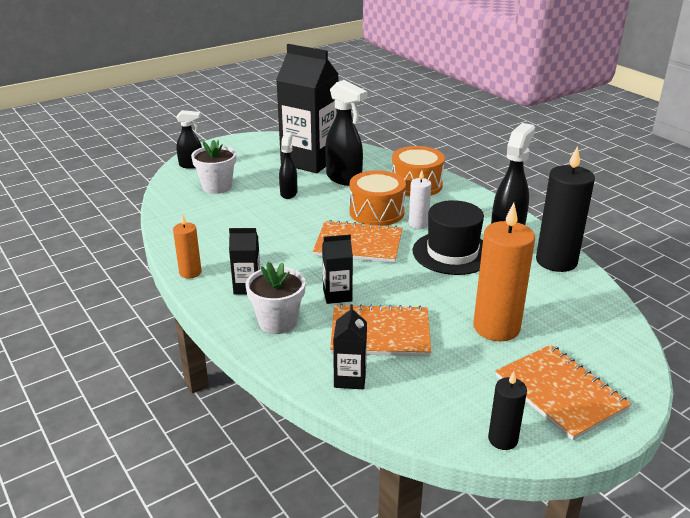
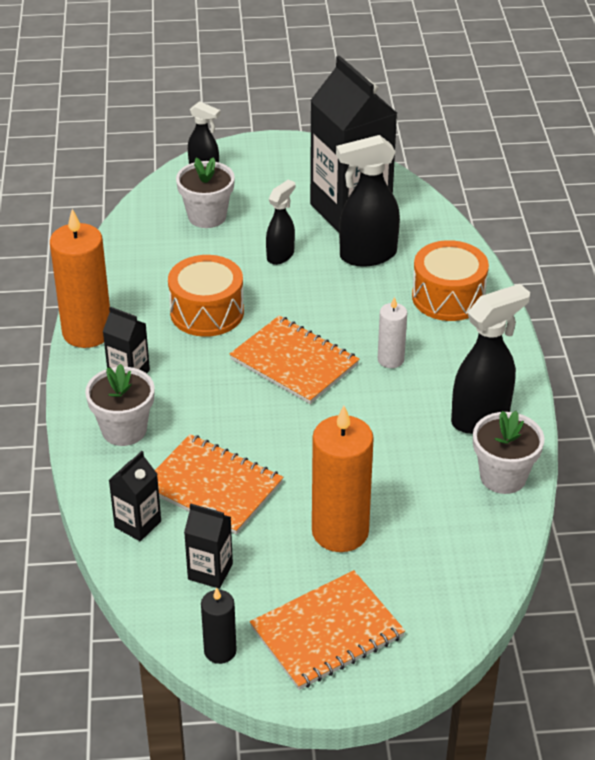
camera: 30 degrees right, 10 degrees up
orange candle [173,214,202,279] -> orange candle [50,209,110,348], size x1.90
black carton [322,234,353,304] -> black carton moved to [184,503,233,589]
black spray bottle [325,80,367,186] -> black spray bottle turned 90 degrees clockwise [336,135,400,267]
orange drum [350,170,406,226] -> orange drum moved to [168,255,244,337]
black hat [413,200,484,275] -> none
orange notebook [495,345,631,441] -> orange notebook turned 60 degrees clockwise [250,570,405,690]
black candle [536,146,595,272] -> white flower pot [473,411,544,494]

